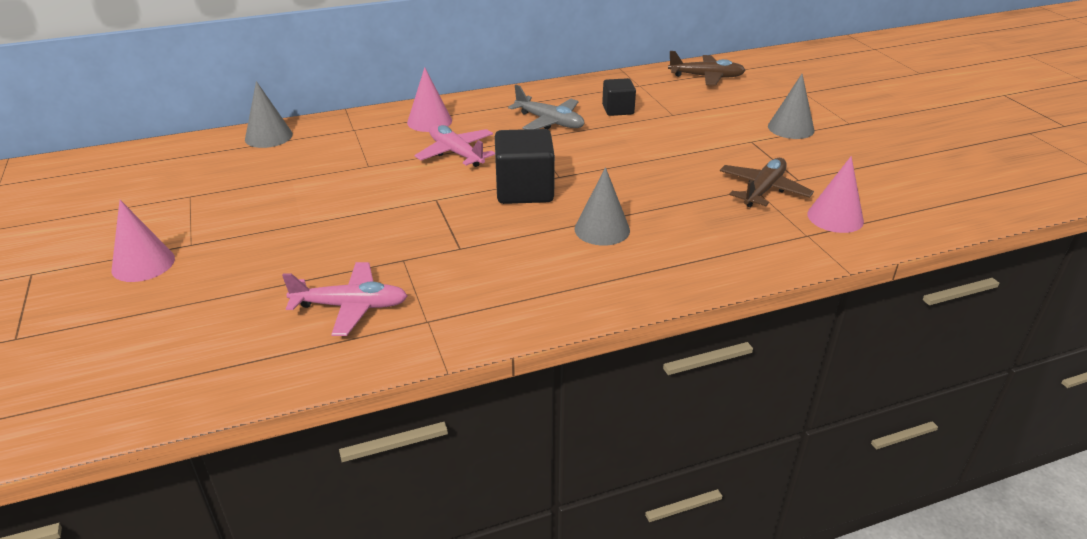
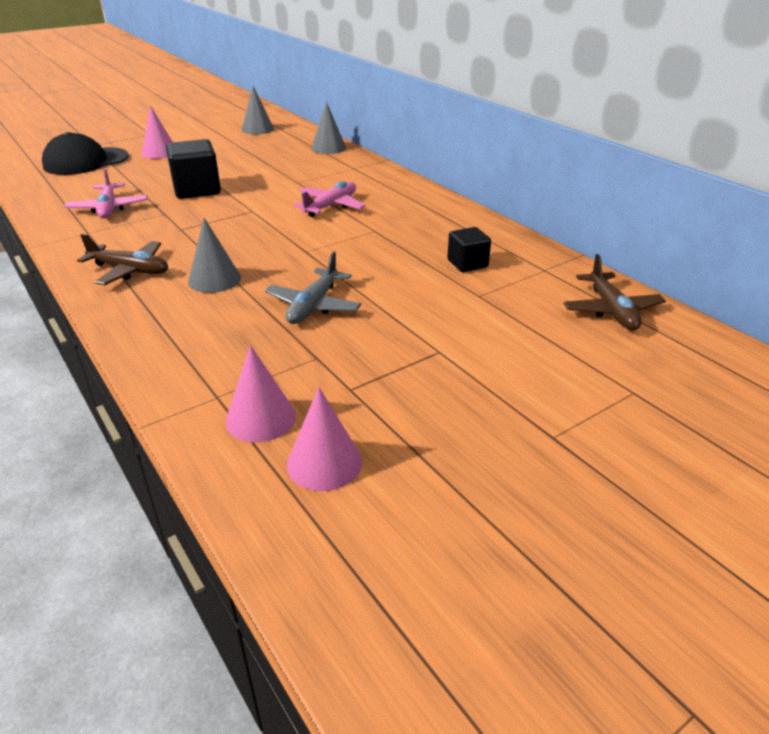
camera: 75 degrees right, 0 degrees up
pink cone [407,67,452,132] -> pink cone moved to [287,387,362,491]
black cube [495,129,555,204] -> black cube moved to [166,139,221,199]
grey plane [508,85,584,129] -> grey plane moved to [265,252,361,324]
brown plane [720,158,814,208] -> brown plane moved to [77,234,168,285]
grey cone [768,74,815,139] -> grey cone moved to [241,86,274,135]
none -> black cap [42,132,129,175]

